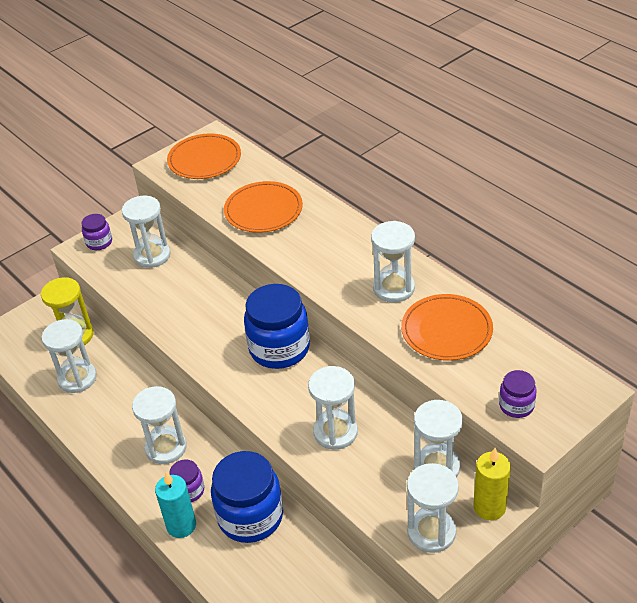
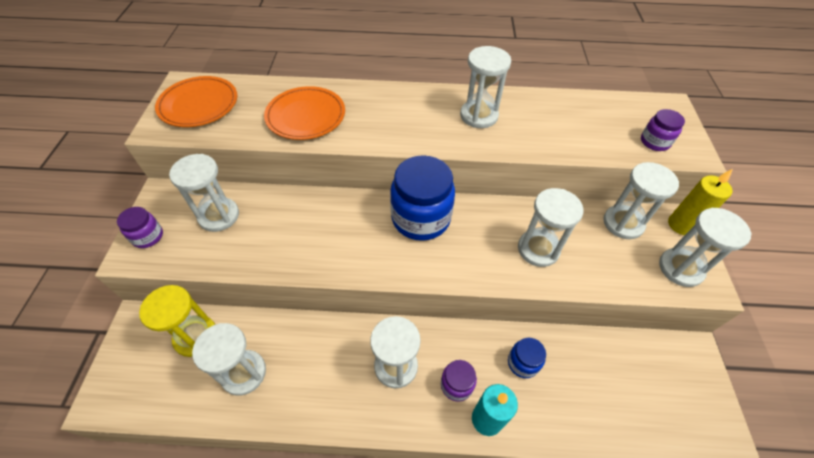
camera: 50 degrees left, 10 degrees up
blue jar [211,451,283,543] -> blue jar [508,338,546,378], size x0.49
orange plate [401,294,493,361] -> none

